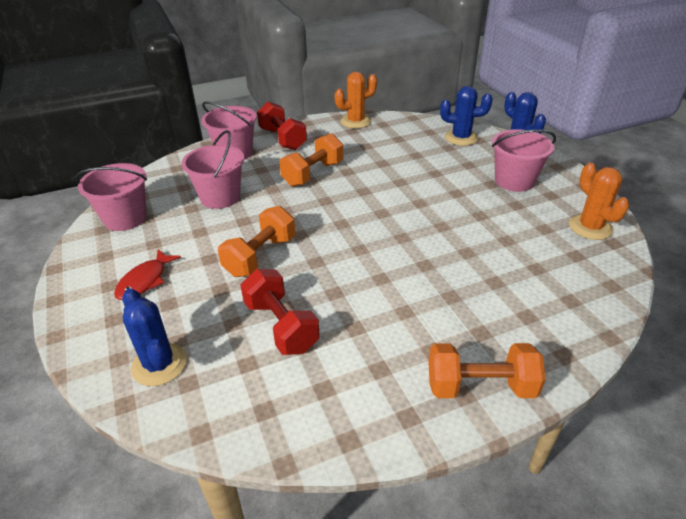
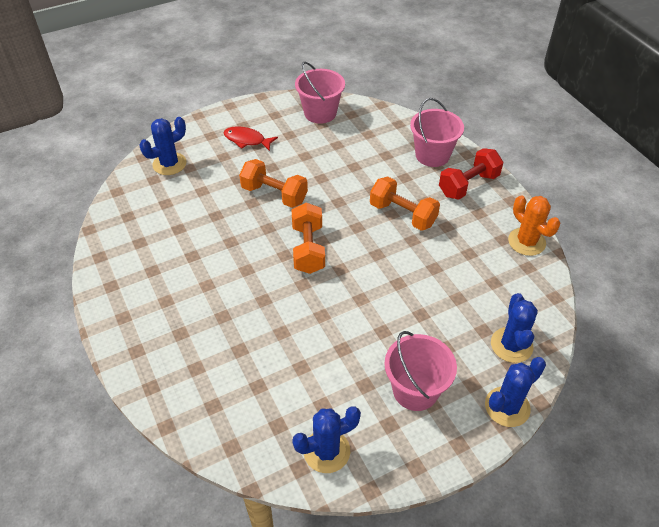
camera: 85 degrees right, 10 degrees up
pink bucket [181,130,244,209] -> none
red dumbbell [240,269,320,355] -> none
orange dumbbell [428,343,546,398] -> orange dumbbell moved to [292,203,325,274]
orange cactus [569,163,629,240] -> blue cactus [292,406,361,473]

